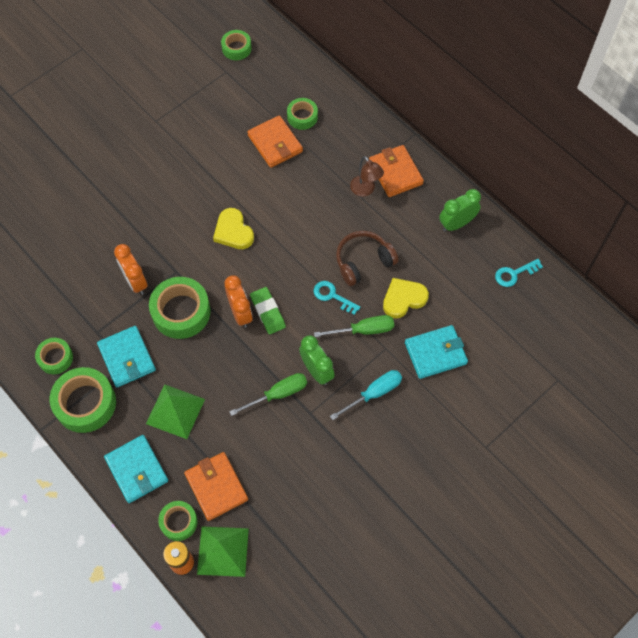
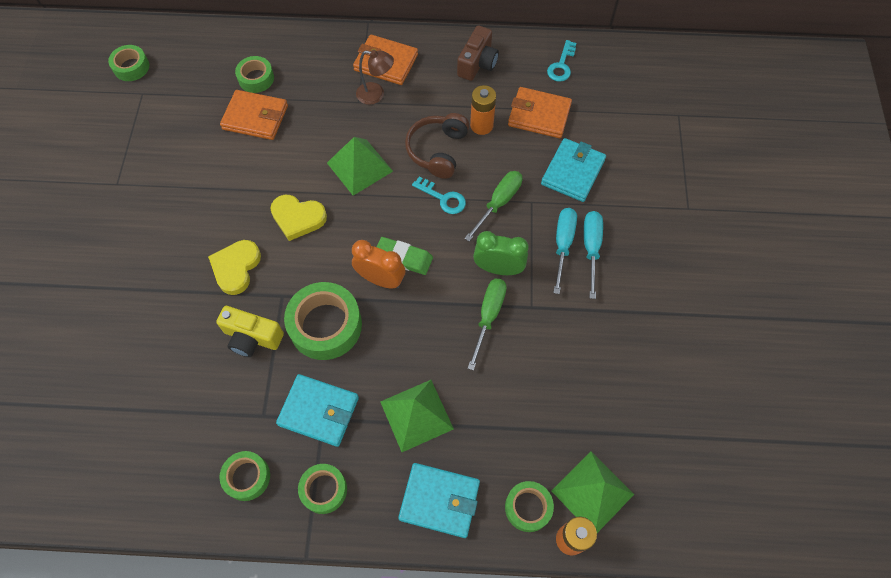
camera: 45 degrees left, 0 degrees up
green tape [50,367,116,433] -> green tape [298,464,347,514], size x0.58
orange clock [114,244,148,295] -> yellow camera [216,306,284,357]
orange wallet [184,452,248,521] -> orange wallet moved to [508,87,572,138]
turquoise key [314,281,361,315] -> turquoise key turned 135 degrees counterclockwise [412,177,466,214]
yellow heart [383,278,429,319] -> yellow heart moved to [208,240,261,295]
green clock [439,189,481,232] -> brown camera [457,25,499,81]
none -> green pyramid [327,137,393,196]
none -> orange battery [470,85,496,135]
none -> turquoise screwdriver [584,211,603,299]

